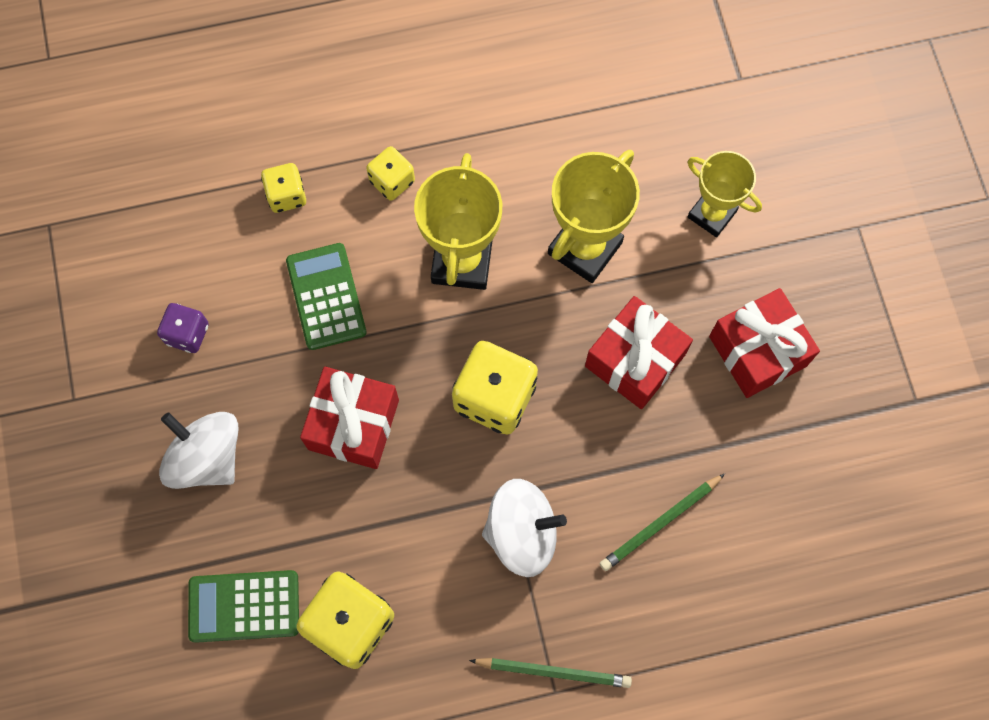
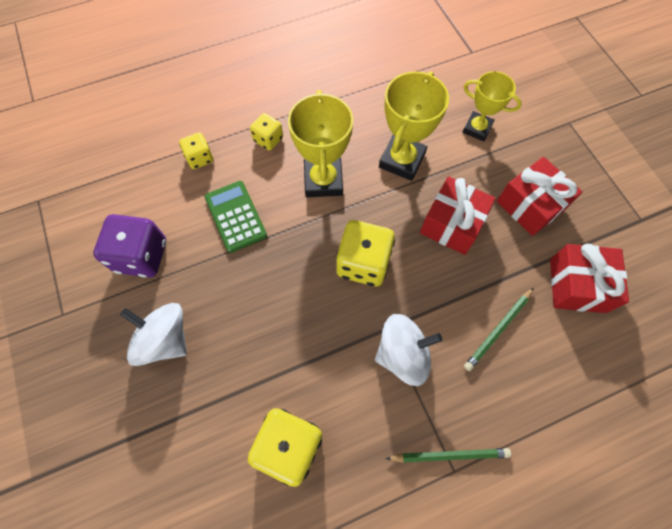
camera: 10 degrees left, 5 degrees down
purple dice [157,303,209,353] -> purple dice [93,214,166,278], size x1.78
green calculator [188,570,299,643] -> none
red gift [300,367,399,469] -> red gift moved to [550,244,629,313]

